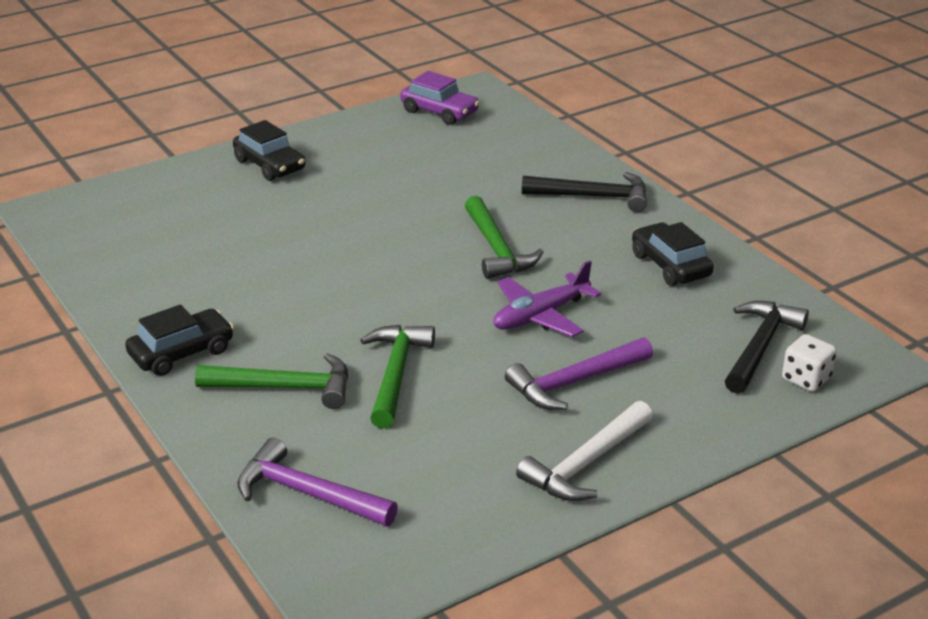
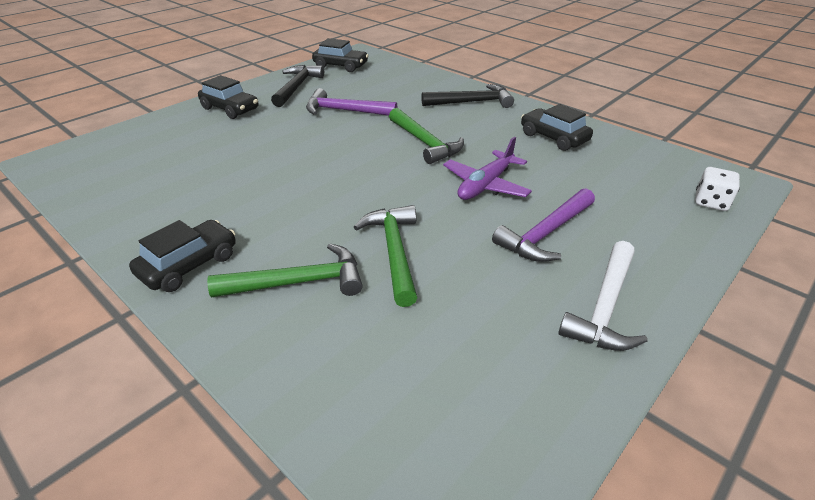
camera: 15 degrees left, 5 degrees up
purple hammer [237,437,398,526] -> purple hammer moved to [306,88,397,116]
purple car [400,71,480,125] -> black car [312,38,369,72]
black hammer [725,301,809,394] -> black hammer moved to [271,65,324,107]

